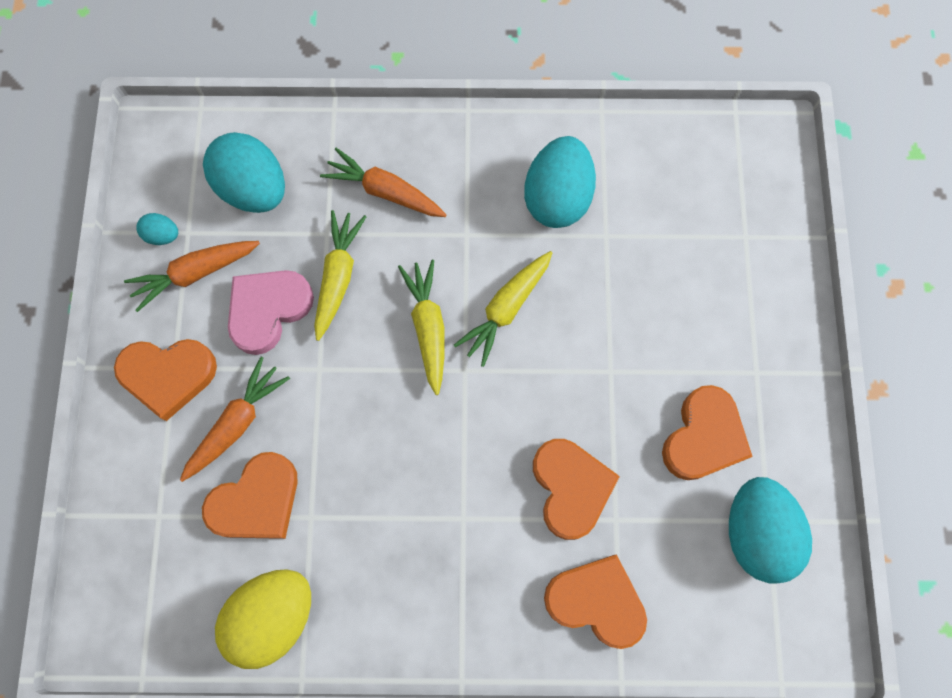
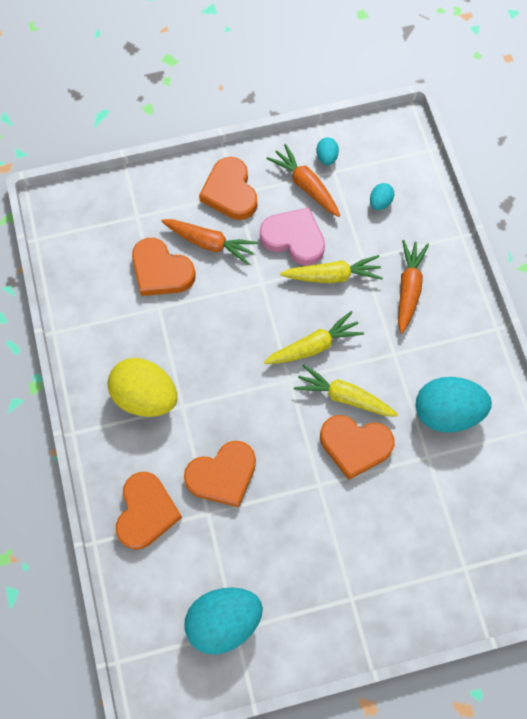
camera: 75 degrees right, 5 degrees down
turquoise egg [203,132,285,213] -> turquoise egg [370,183,394,210], size x0.45
yellow egg [215,569,311,669] -> yellow egg moved to [107,358,177,417]
orange heart [662,385,753,480] -> orange heart moved to [320,415,395,480]

